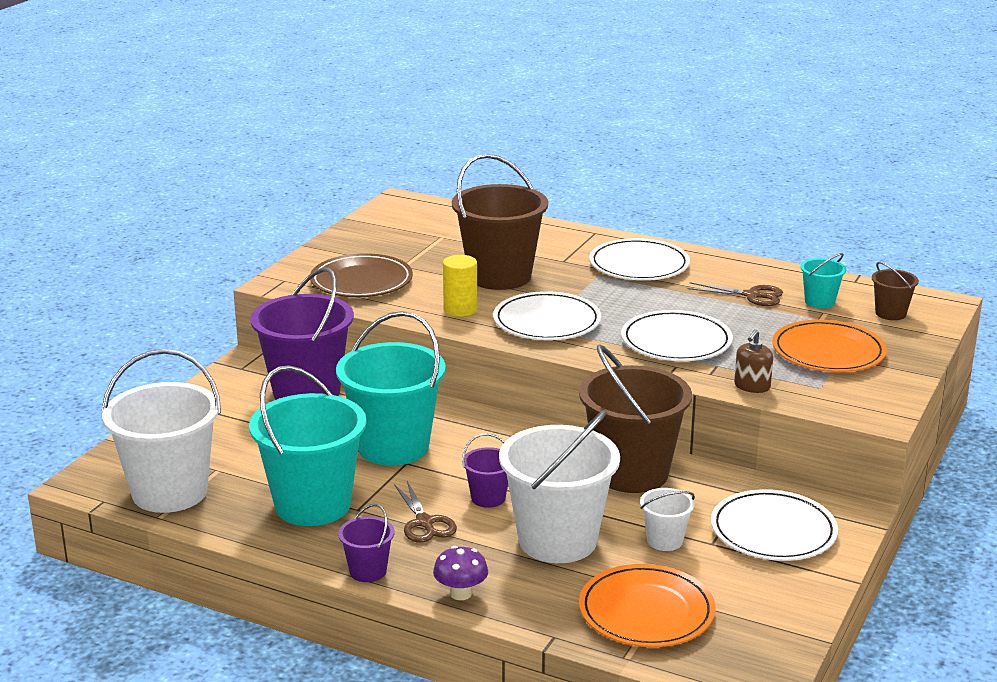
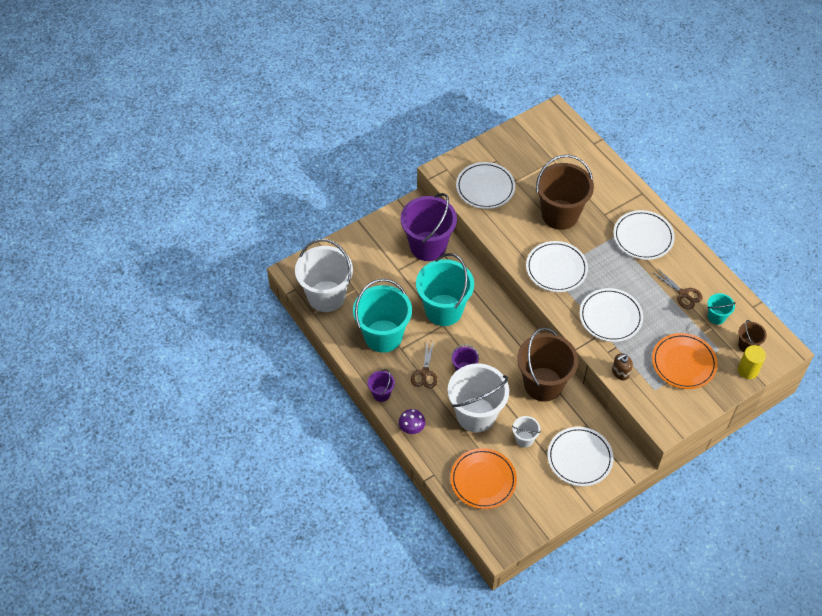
camera: 30 degrees right, 30 degrees up
brown plate [310,253,413,297] -> white plate [456,162,515,209]
yellow cylinder [443,255,477,317] -> yellow cylinder moved to [738,345,766,379]

